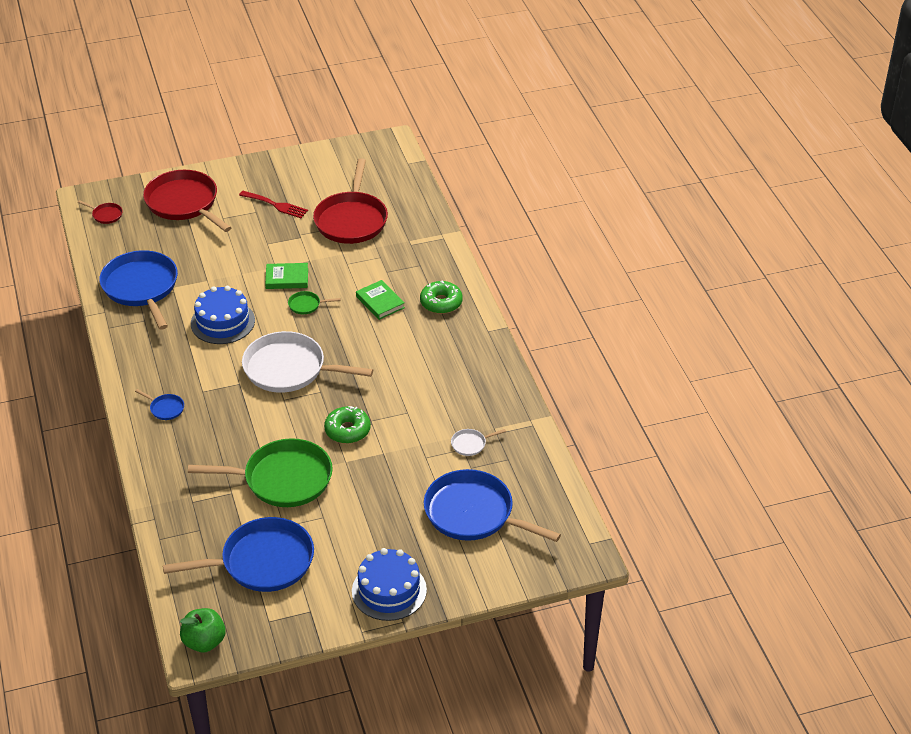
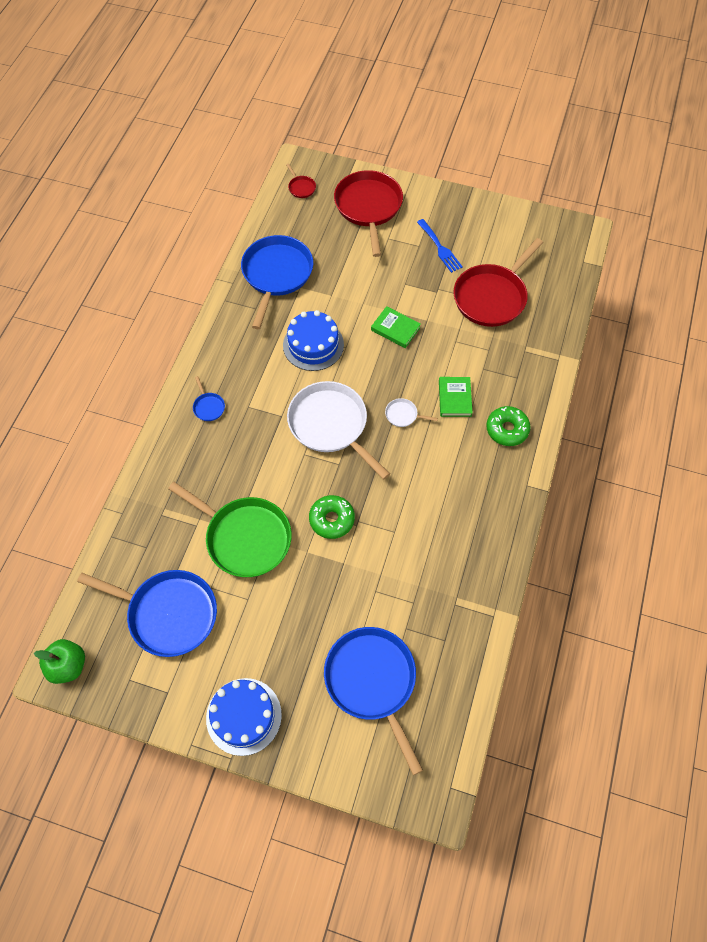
camera: 35 degrees right, 20 degrees up
red fork [239,191,308,218] -> blue fork [417,219,463,273]
green pan [288,291,341,314] -> none
white pan [451,429,506,456] -> white pan moved to [385,398,438,427]

